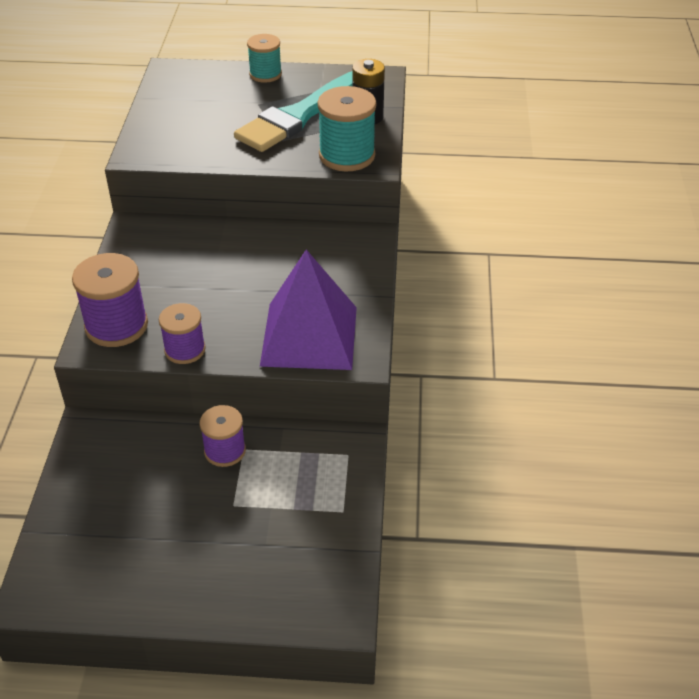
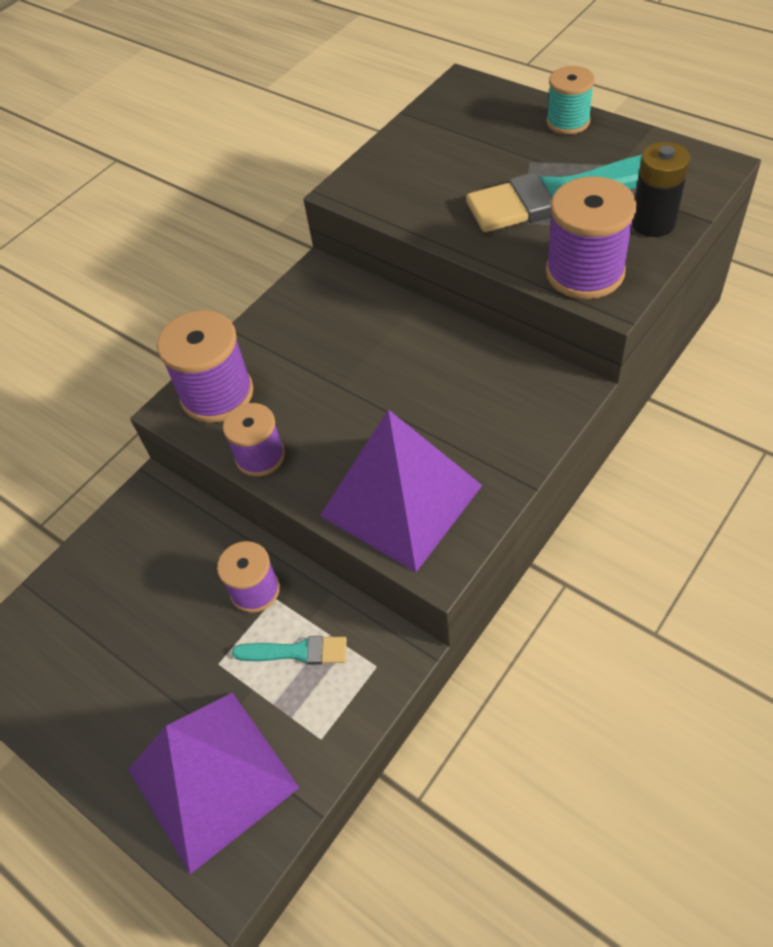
camera: 40 degrees right, 10 degrees up
turquoise spool [318,86,376,171] -> purple spool [546,176,637,299]
none -> purple pyramid [128,693,300,874]
none -> turquoise brush [232,636,347,665]

